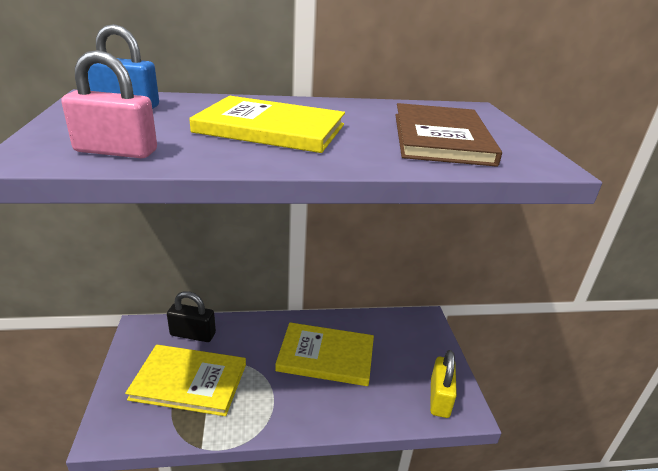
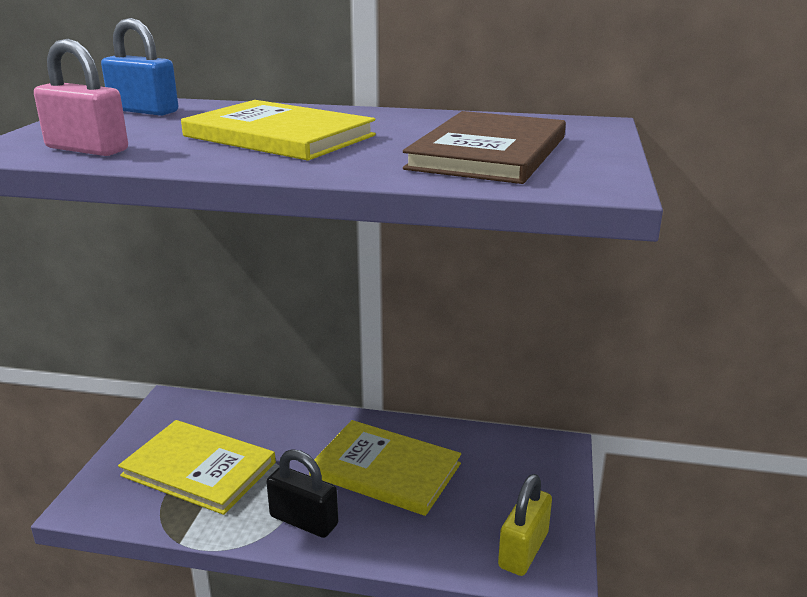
camera: 20 degrees right, 5 degrees down
black padlock [167,291,216,342] -> black padlock moved to [266,449,338,538]

